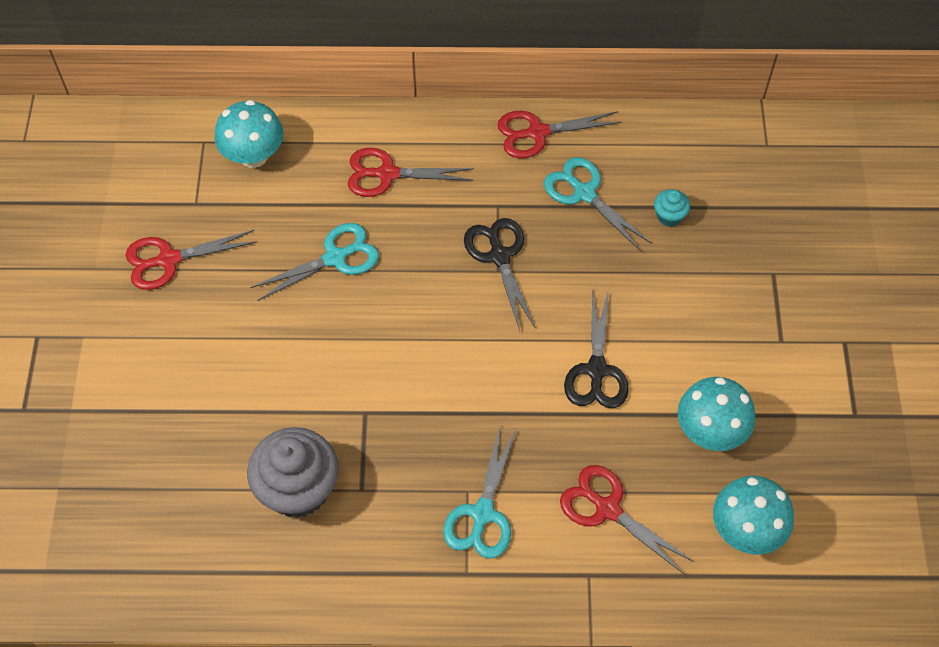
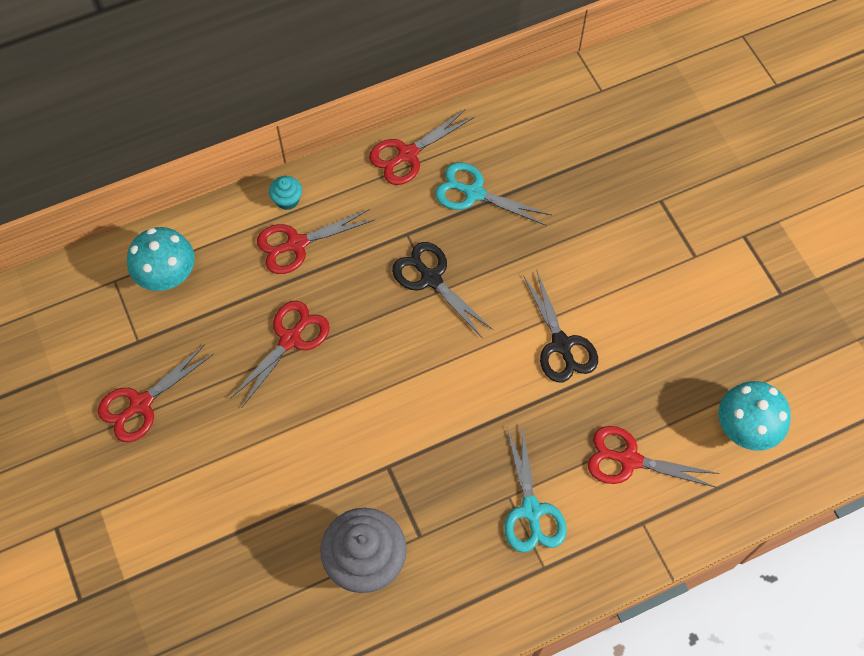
camera: 25 degrees left, 5 degrees up
turquoise scissors [250,223,379,301] -> red scissors [230,301,330,407]
turquoise cupcake [654,189,690,227] -> turquoise cupcake moved to [269,176,302,210]
turquoise mushroom [678,377,755,451] -> none

